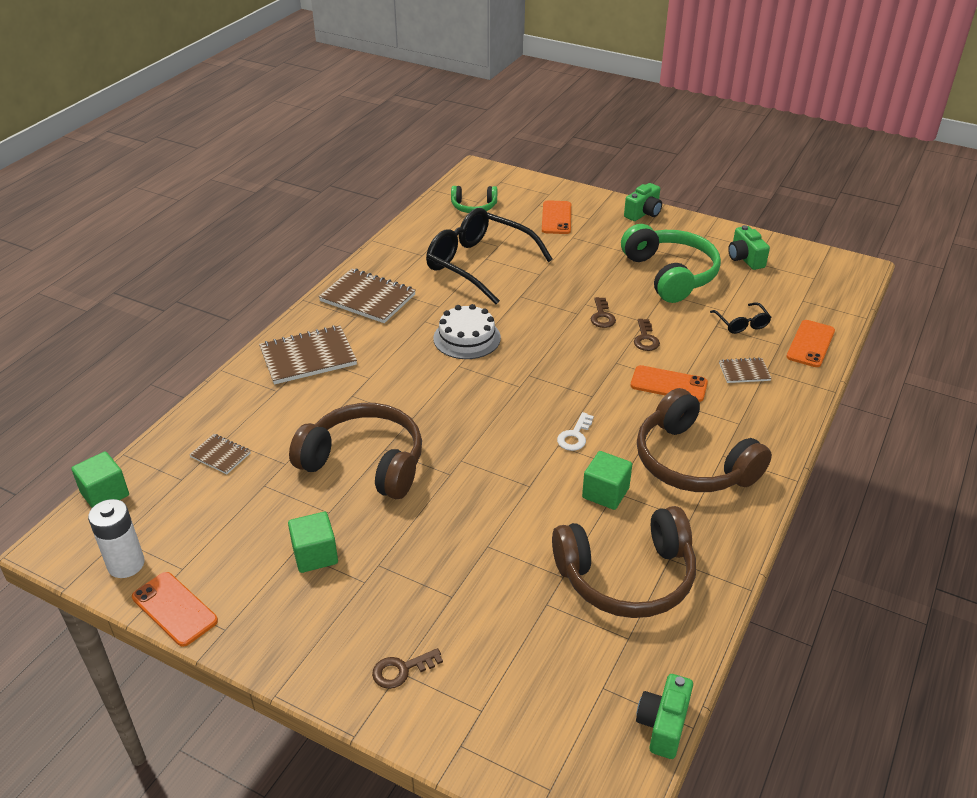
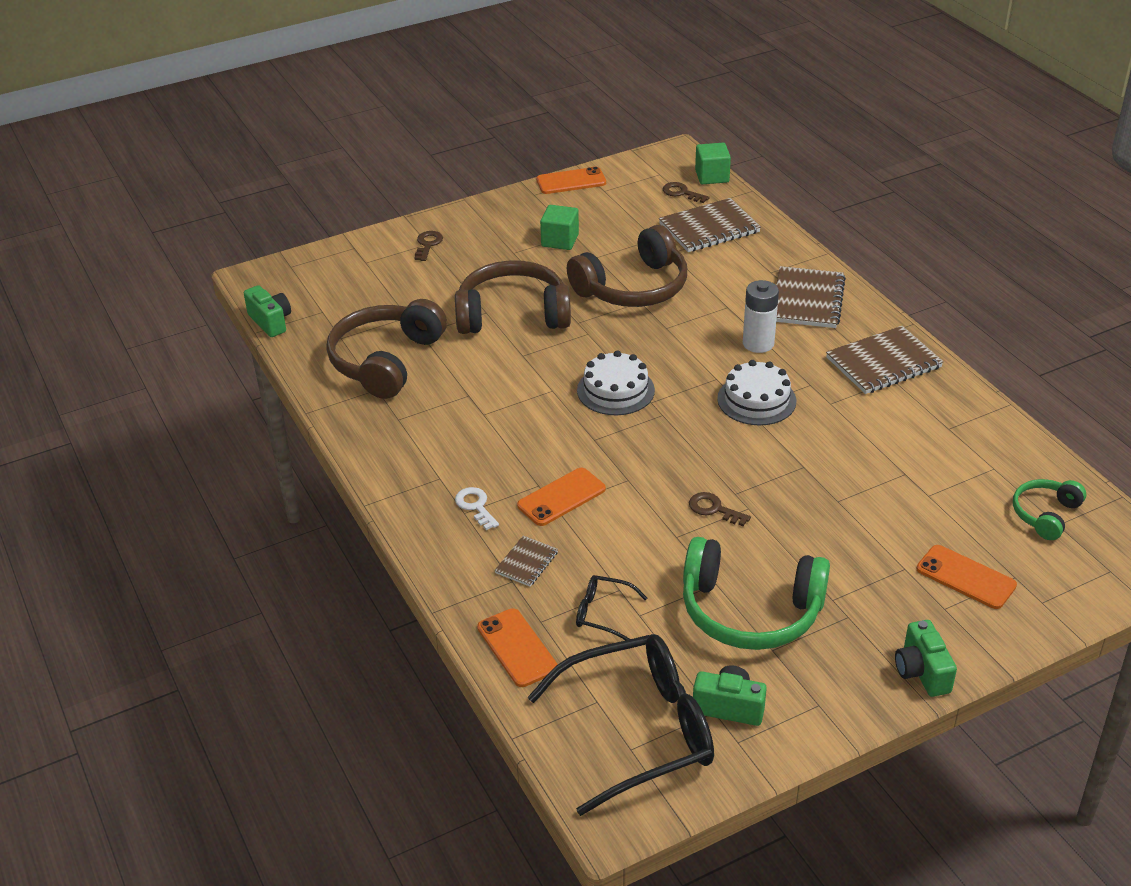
camera: 125 degrees right, 0 degrees up
white battery [88,499,145,578] -> white battery moved to [743,280,779,353]
brown notebook [189,434,251,474] -> brown notebook [659,198,761,252], size x1.92
black glasses [426,208,553,304] -> black glasses moved to [528,634,714,816]
white key [557,412,594,451] -> white key moved to [455,487,499,530]
green cube [582,451,632,510] -> none
brown key [634,319,660,351] -> brown key moved to [663,182,710,203]
brown headphones [637,388,772,492] -> brown headphones moved to [455,260,571,334]
none -> white cake [577,350,655,415]

